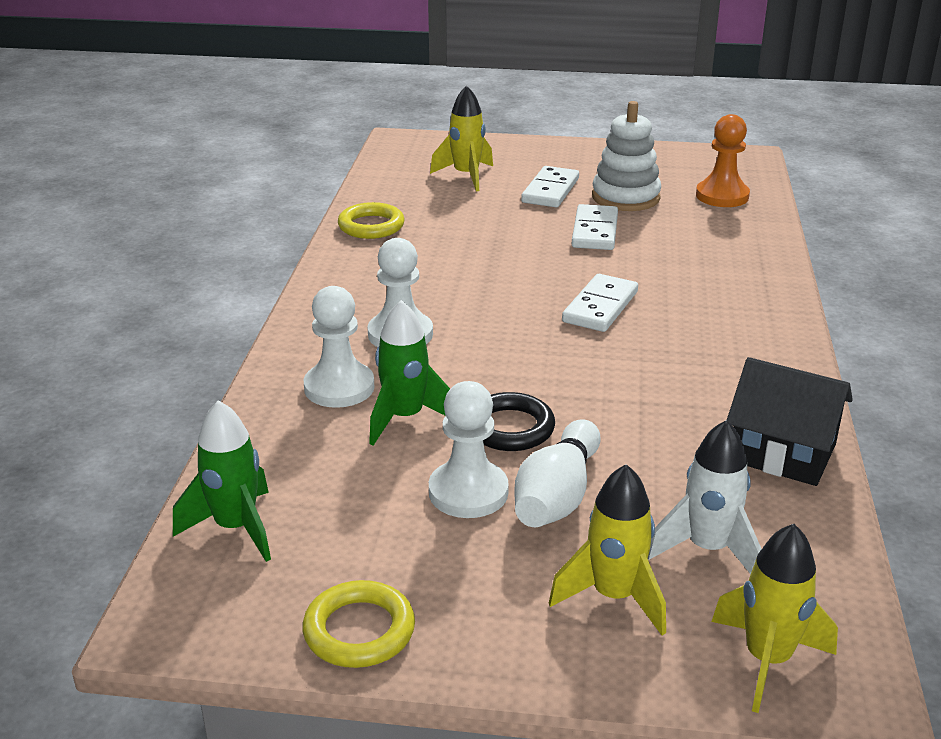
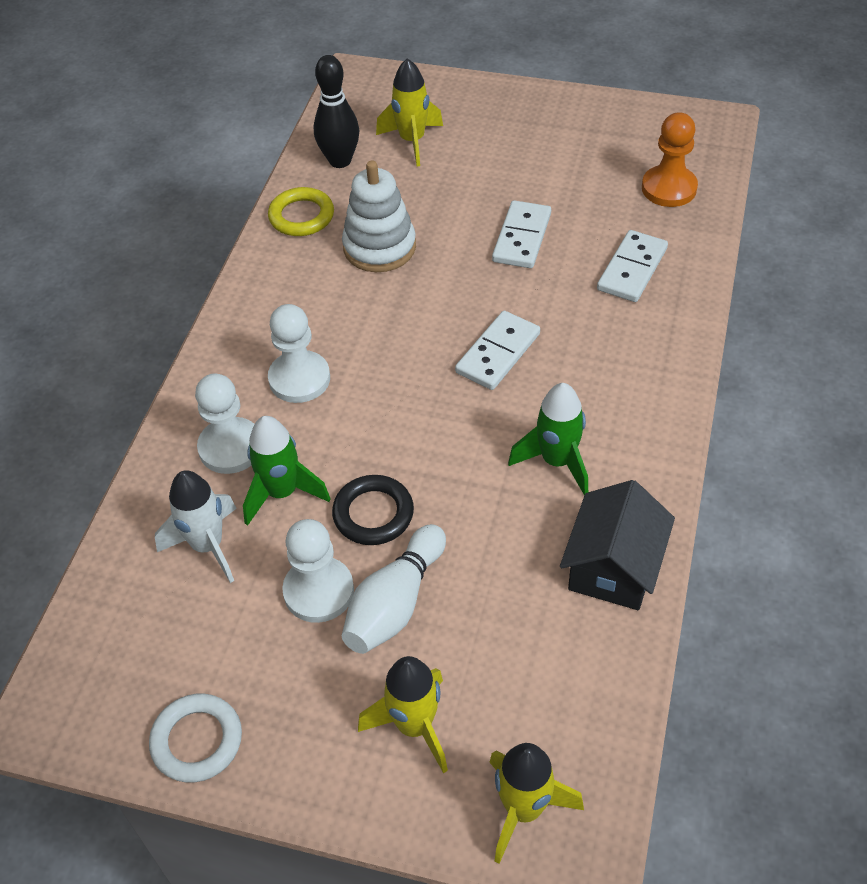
camera: 10 degrees right, 20 degrees up
green rocket [173,400,271,562] -> green rocket moved to [508,383,588,496]
yellow ring [302,580,415,668] -> white ring [149,694,242,783]
white domino [521,166,579,207] -> white domino moved to [597,230,668,302]
white stacking toy [592,101,661,211] -> white stacking toy moved to [342,161,416,272]
white rocket [648,420,761,574] -> white rocket moved to [155,470,237,583]
black house [727,357,853,486] -> black house turned 75 degrees clockwise [560,480,675,610]
none -> black bowling pin [314,55,359,168]

